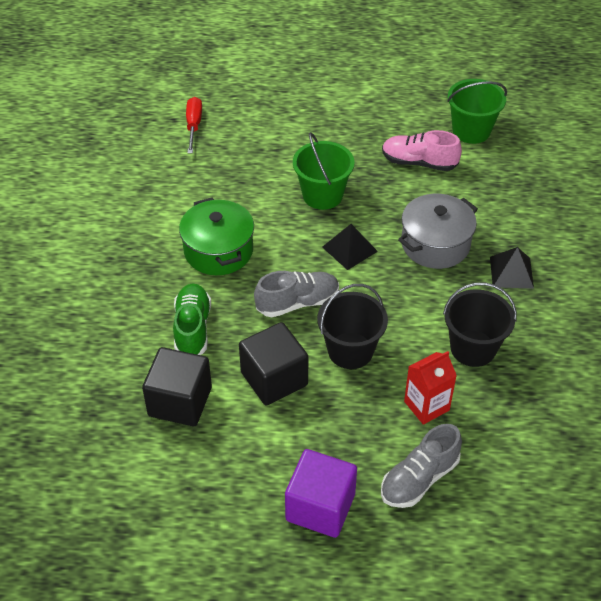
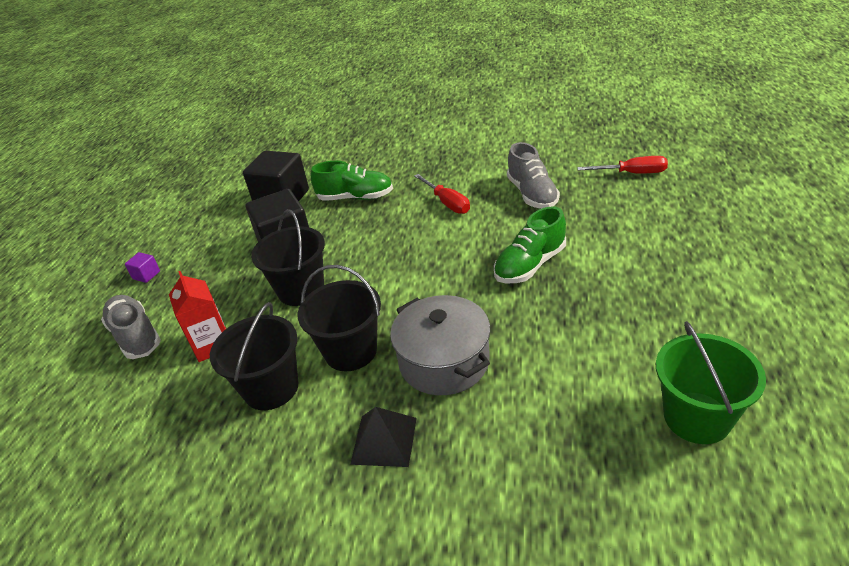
camera: 100 degrees right, 10 degrees down
green pot [179,198,254,275] -> red screwdriver [414,174,470,214]
grey shoe [254,271,339,317] -> grey shoe moved to [507,142,560,209]
purple cube [285,449,357,538] -> purple cube [125,252,160,283], size x0.43
green bucket [293,132,355,210] -> green shoe [494,207,566,283]
black pyramid [322,224,378,270] -> none
pink shoe [382,130,462,171] -> none
none -> black bucket [298,265,381,371]

